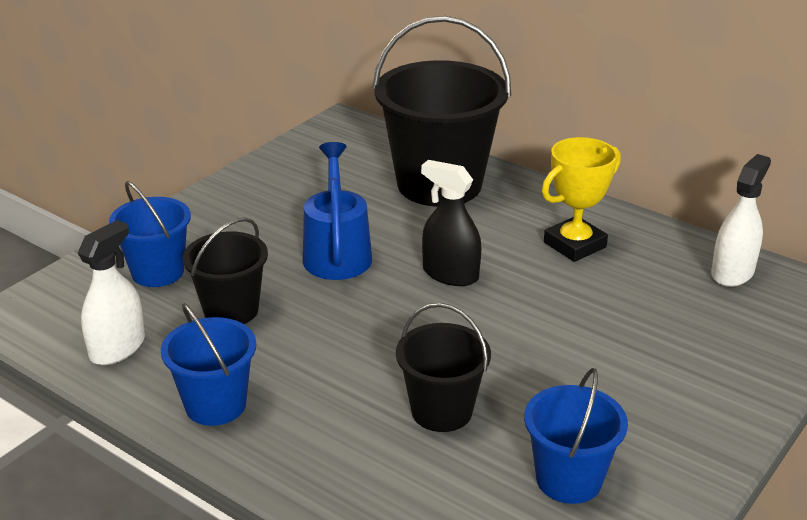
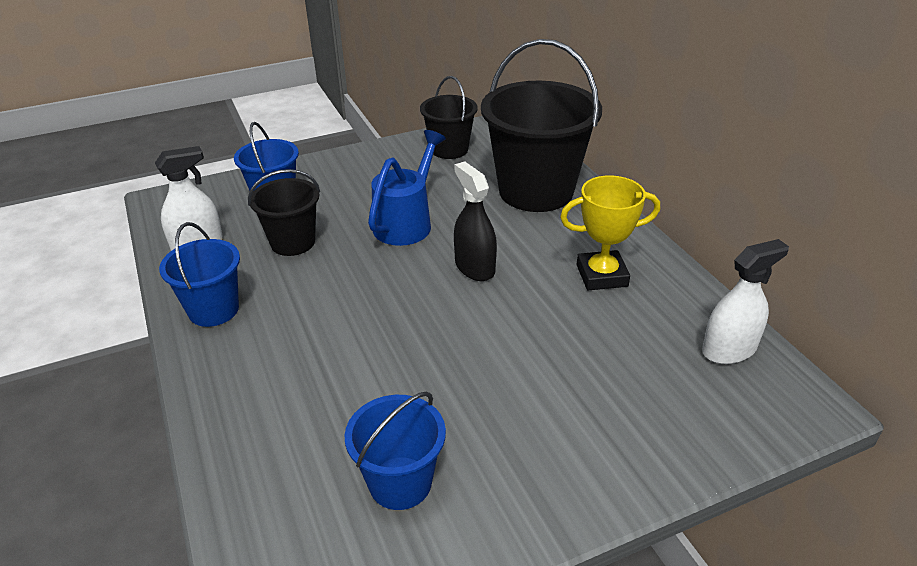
camera: 30 degrees right, 5 degrees up
black bucket [396,303,491,432] -> black bucket moved to [420,76,478,159]

